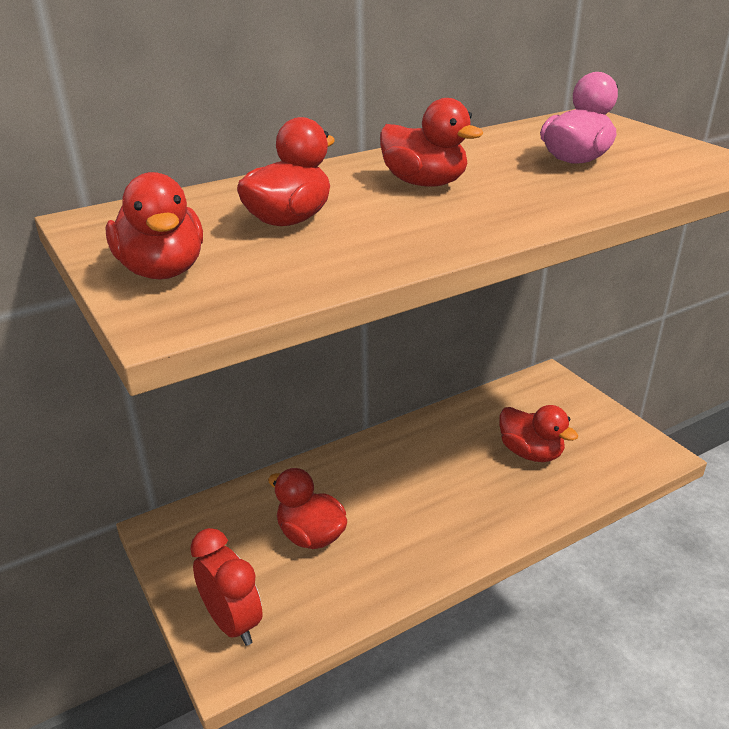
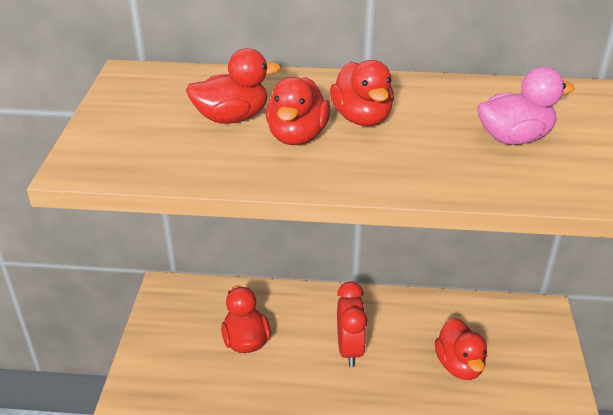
camera: 35 degrees right, 5 degrees up
red duck [105,172,203,279] -> red duck moved to [266,77,331,145]
red clock [190,528,263,646] -> red clock moved to [337,282,367,367]

